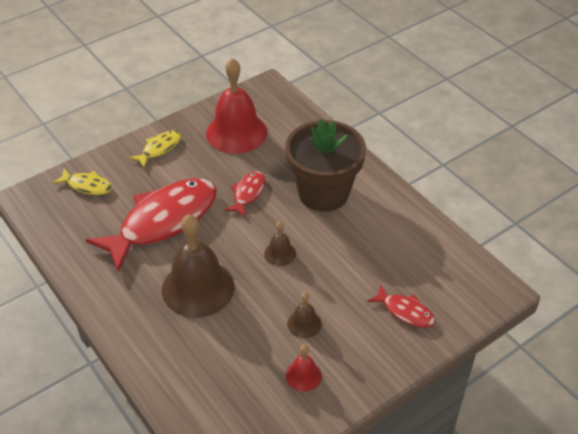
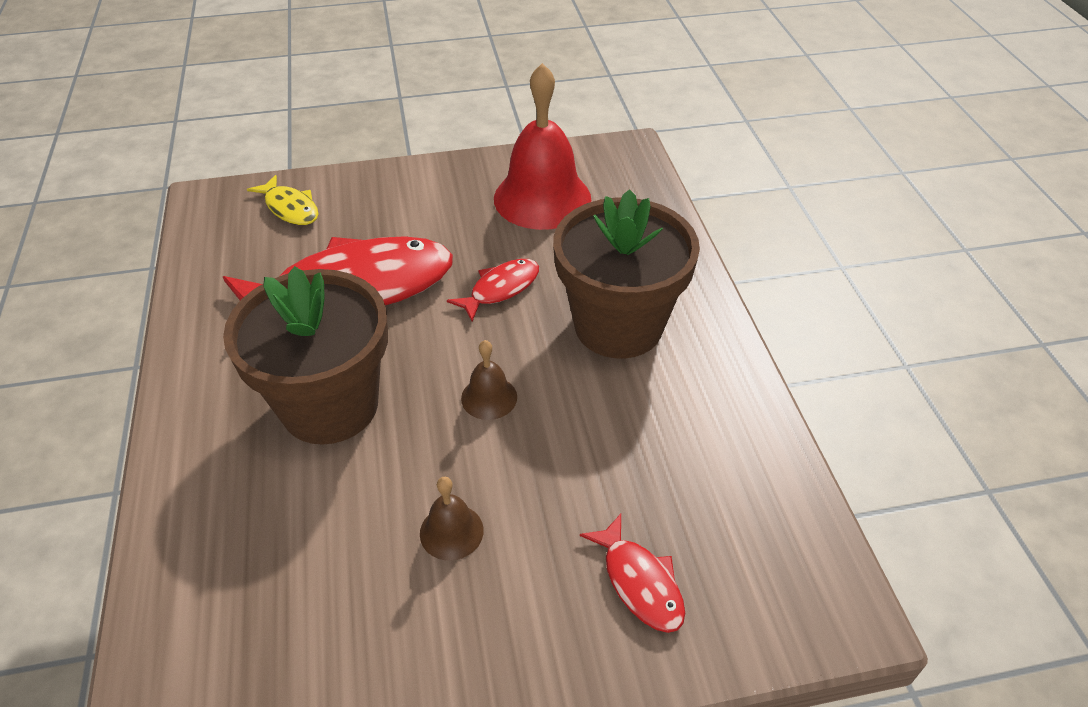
camera: 25 degrees right, 0 degrees up
yellow fish [129,131,181,168] -> none
brown bell [162,214,234,318] -> brown flower pot [223,266,388,445]
red bell [286,345,322,392] -> none

